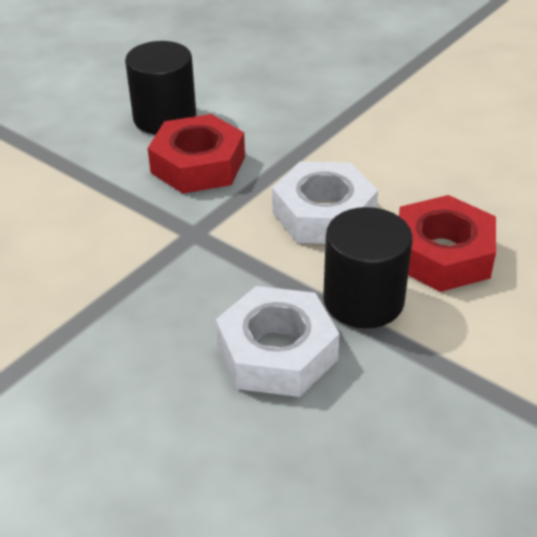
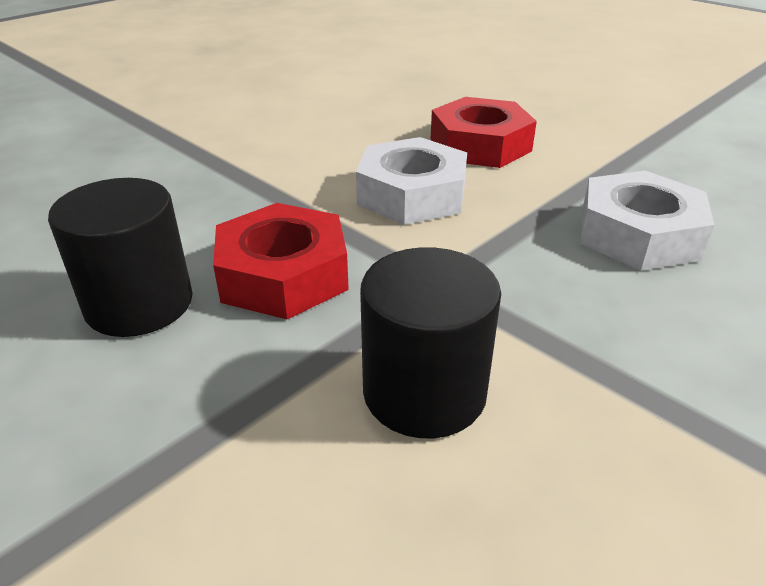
camera: 85 degrees left, 5 degrees down
black cylinder [323,207,413,328] -> black cylinder moved to [360,247,501,438]

